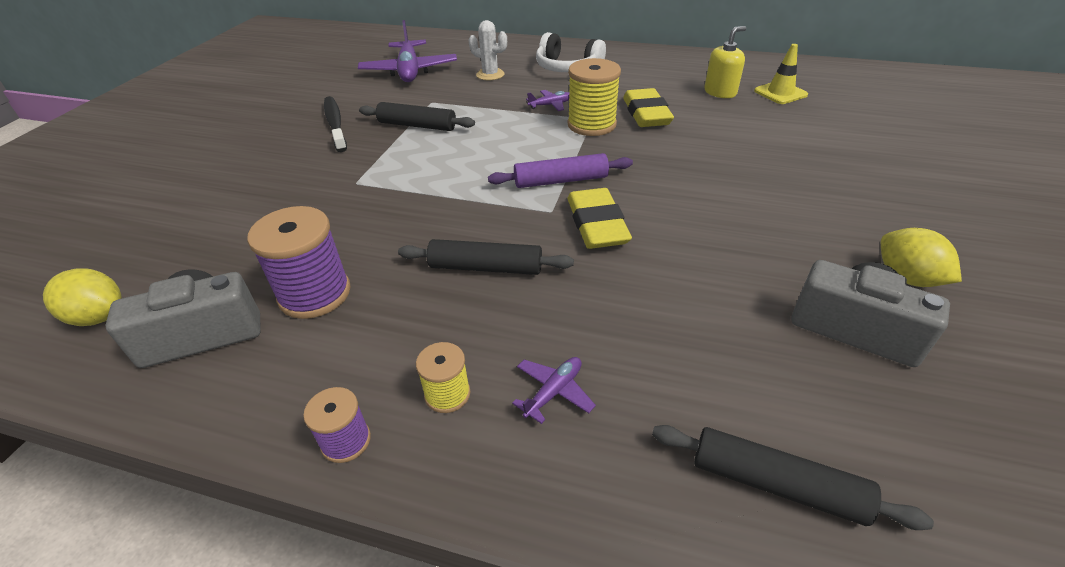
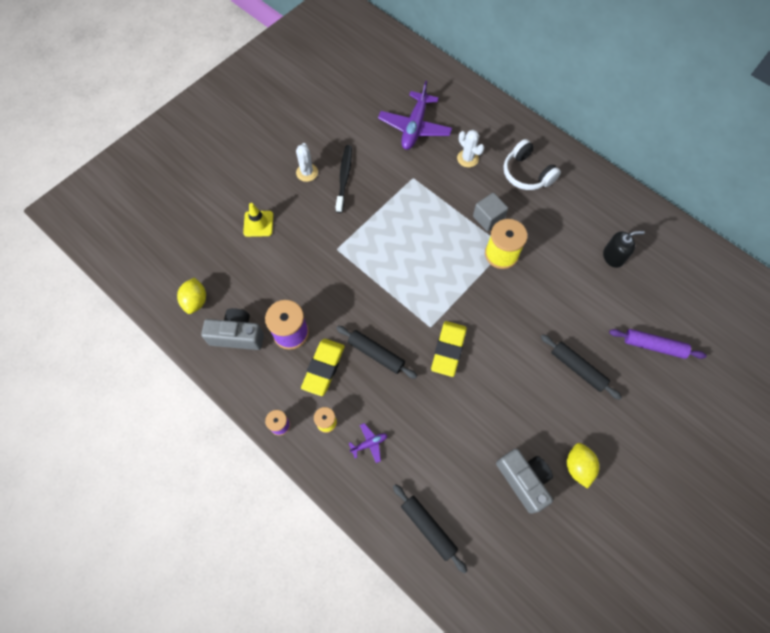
camera: 25 degrees right, 25 degrees up
yellow lemon [43,269,121,326] -> yellow lemon turned 45 degrees clockwise [177,277,206,314]
black rolling pin [359,102,475,131] -> black rolling pin moved to [541,334,622,400]
purple rolling pin [488,153,633,188] -> purple rolling pin moved to [609,329,707,359]
purple plane [526,90,570,111] -> grey cube [473,193,508,231]
yellow eraser [623,88,674,127] -> yellow eraser moved to [301,339,345,396]
yellow soap dispenser [704,26,746,98] -> black soap dispenser [603,231,645,268]
yellow traffic cone [754,44,808,104] -> yellow traffic cone moved to [243,203,273,237]
none -> white cactus [296,143,318,182]

